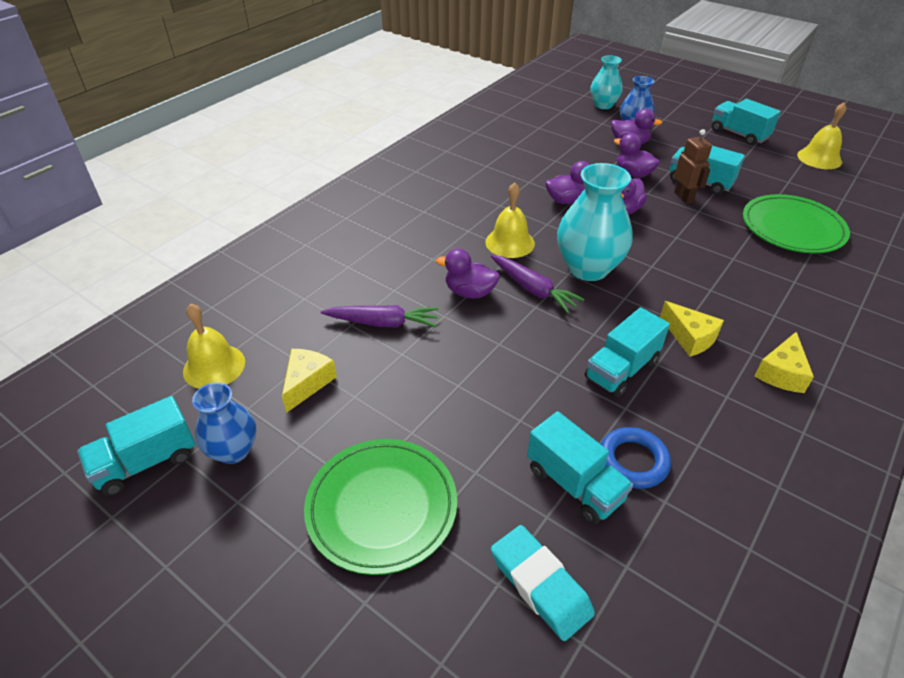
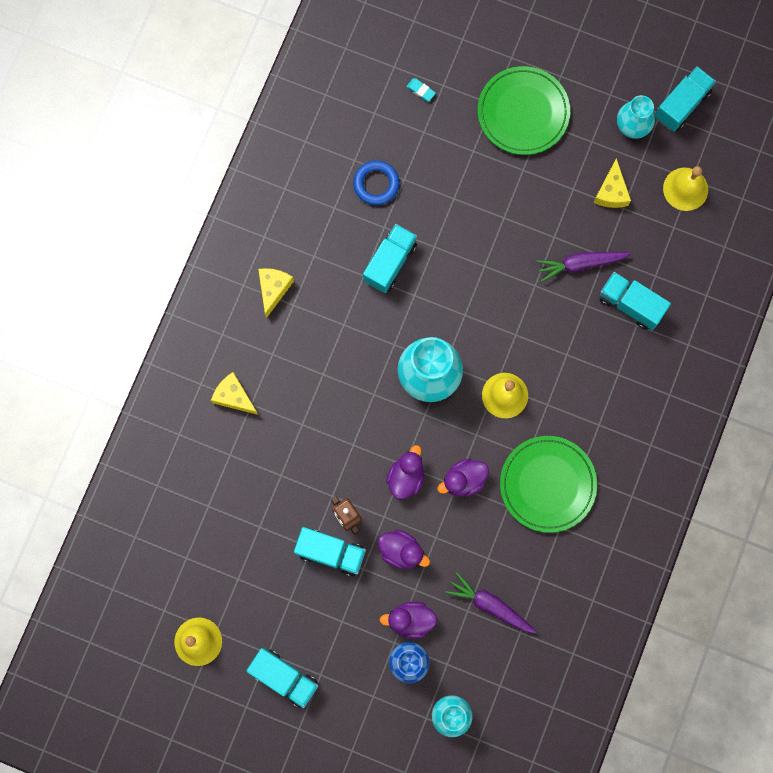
camera: 165 degrees right, 35 degrees up
blue vase [192,382,256,464] -> turquoise vase [617,95,655,139]
purple duck [436,249,500,299] -> none
purple carrot [491,255,584,313] -> purple carrot moved to [445,572,537,633]
turquoise eraser [491,525,595,641] -> turquoise eraser [406,78,436,101], size x0.47
turquoise truck [527,411,633,524] -> turquoise truck moved to [600,272,671,330]
yellow cheese [660,301,724,357] -> yellow cheese moved to [211,372,258,415]
green plate [743,194,850,253] -> green plate moved to [500,436,597,533]

